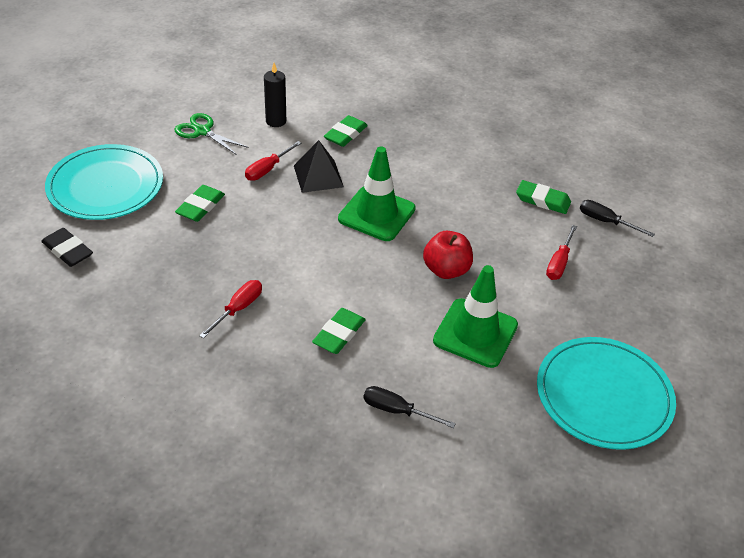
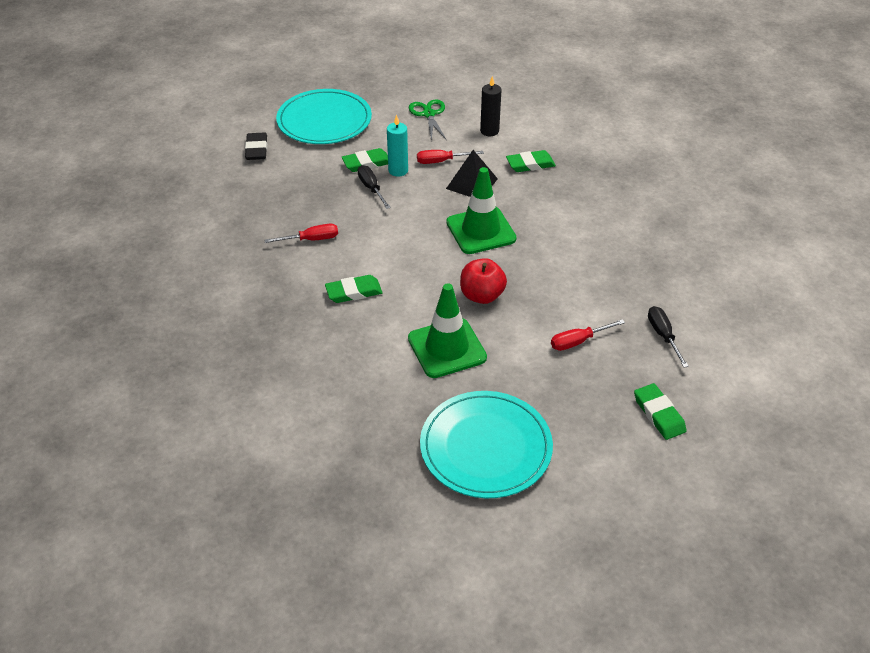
camera: 45 degrees right, 0 degrees up
black screwdriver [363,386,456,428] -> black screwdriver moved to [358,165,391,209]
green eraser [516,180,571,214] -> green eraser moved to [634,383,687,440]
none -> turquoise candle [387,115,408,177]

